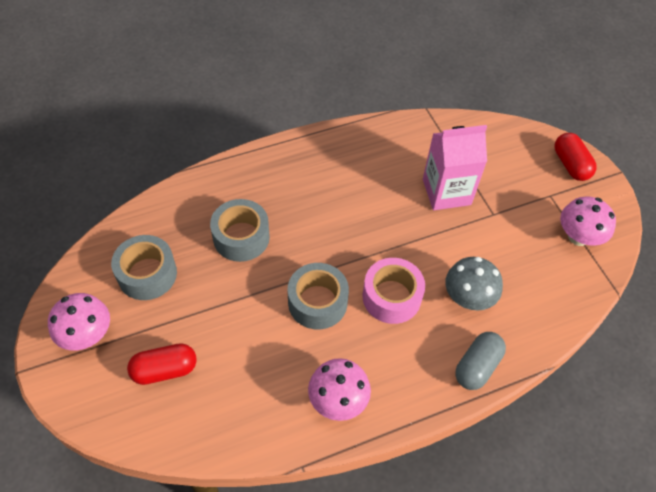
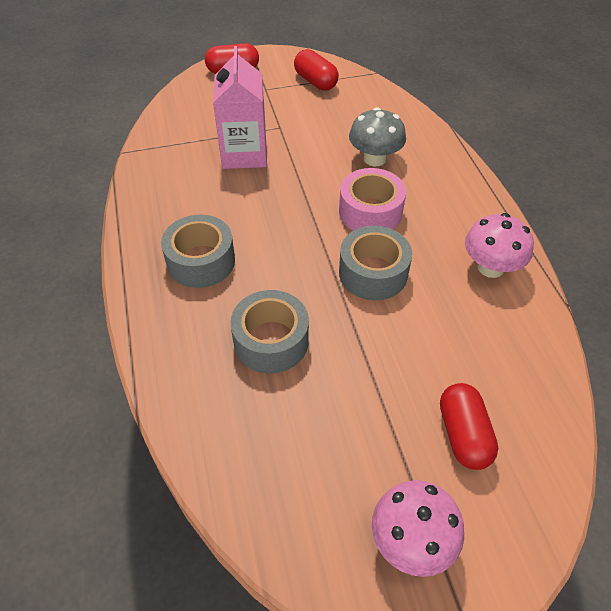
camera: 80 degrees left, 5 degrees down
grey tape [111,235,177,300] -> grey tape moved to [161,215,235,288]
grey capsule [455,332,506,390] -> none
pink mushroom [560,197,616,246] -> red capsule [294,49,339,91]

